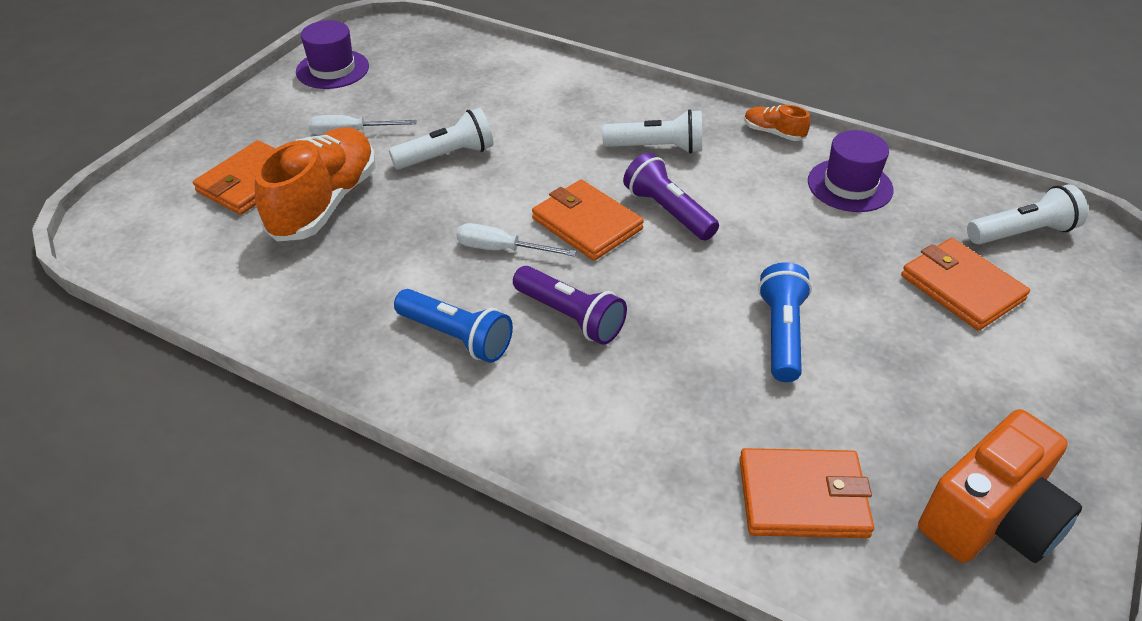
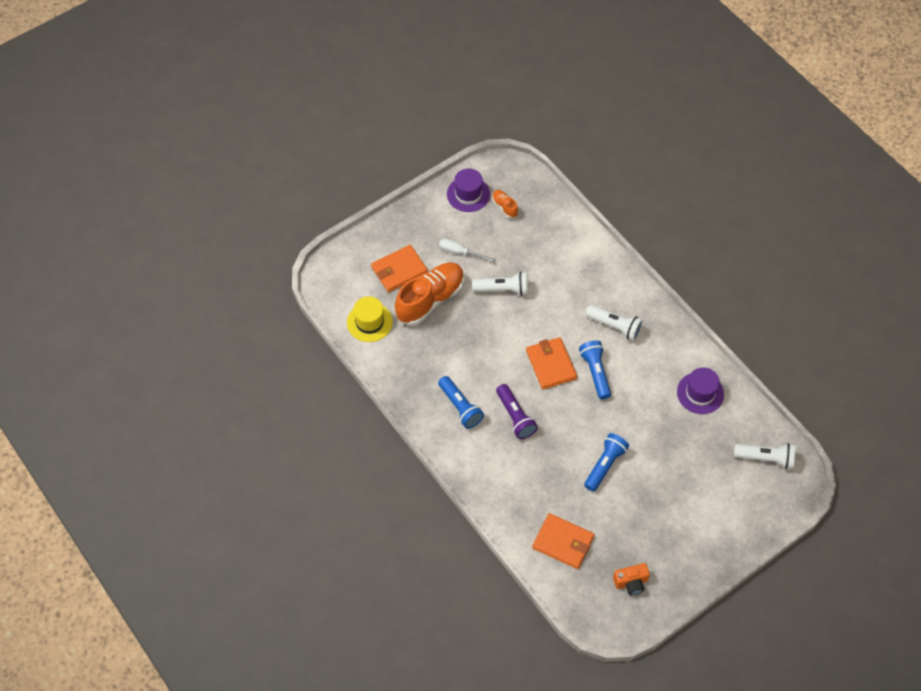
camera: 25 degrees right, 15 degrees up
white screwdriver [456,223,576,256] -> none
purple flashlight [623,152,719,240] -> blue flashlight [579,341,611,399]
orange shoe [744,105,810,141] -> orange shoe moved to [492,190,518,218]
orange wallet [901,238,1030,331] -> none
orange camera [918,409,1082,563] -> orange camera [613,563,650,595], size x0.56
none -> yellow hat [347,297,393,342]

